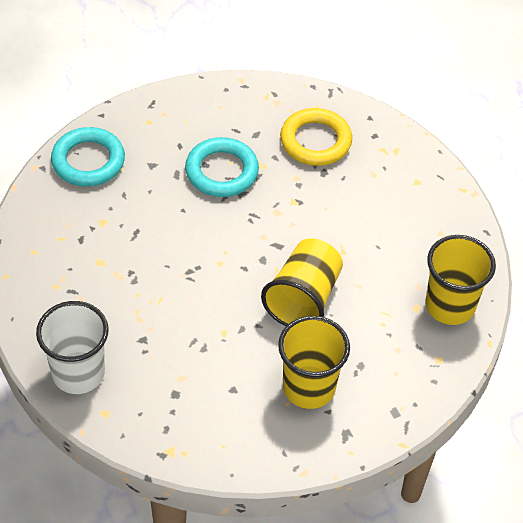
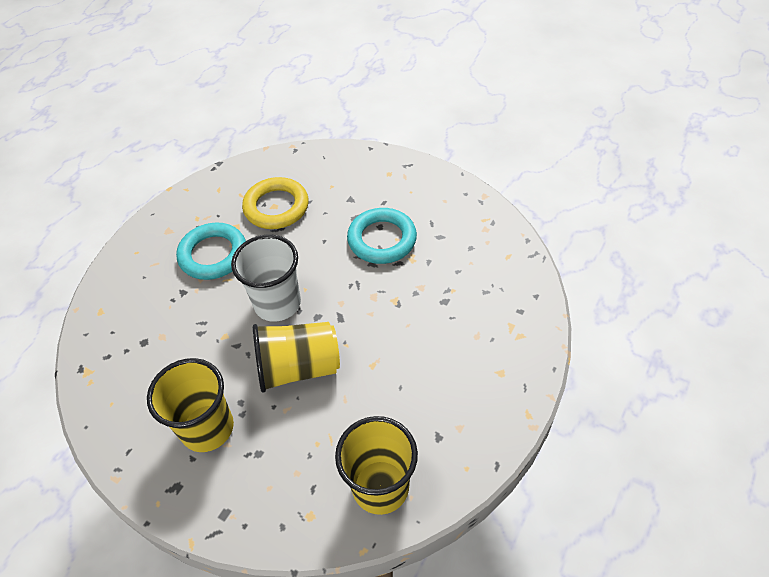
camera: 60 degrees right, 0 degrees up
white cup [36,301,109,394] -> white cup moved to [231,235,301,322]
turquoise ring [51,127,125,186] -> turquoise ring moved to [176,222,246,280]
yellow ring [280,108,352,166] -> yellow ring moved to [242,177,309,229]

